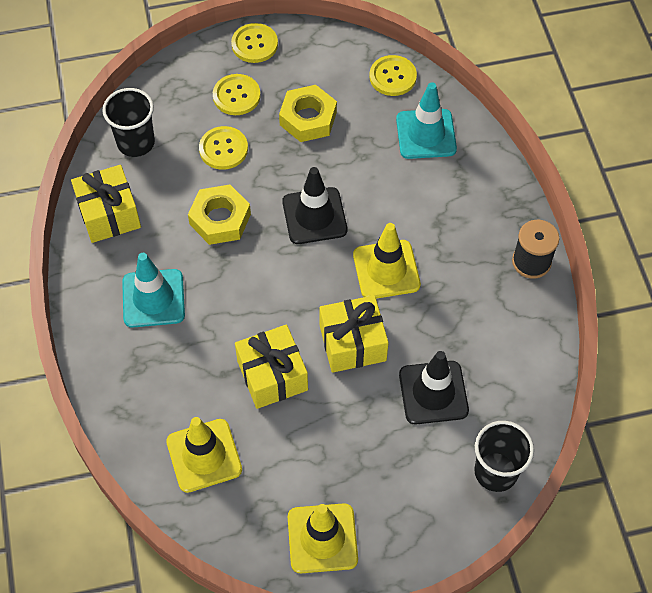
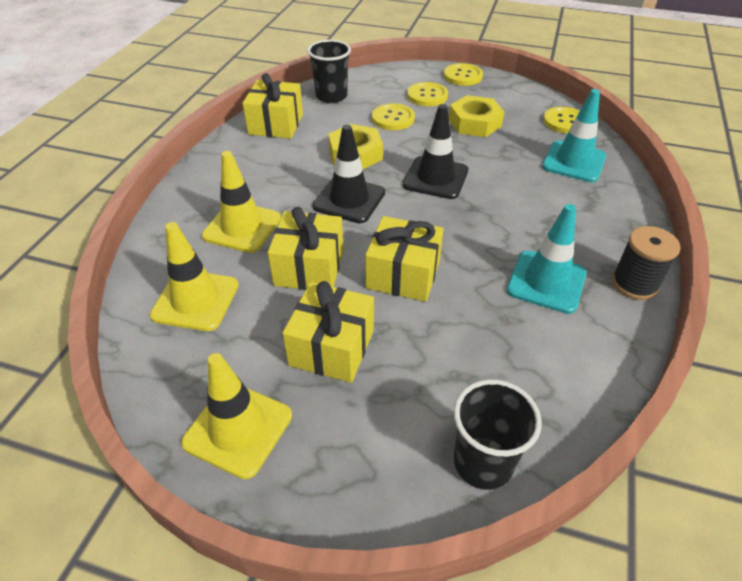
camera: 30 degrees right, 15 degrees down
turquoise traffic cone [122,253,185,328] -> turquoise traffic cone moved to [507,204,587,314]
yellow traffic cone [353,223,421,299] -> yellow traffic cone moved to [202,151,281,253]
black traffic cone [399,351,469,424] -> black traffic cone moved to [312,125,385,223]
none -> yellow gift [282,281,374,383]

